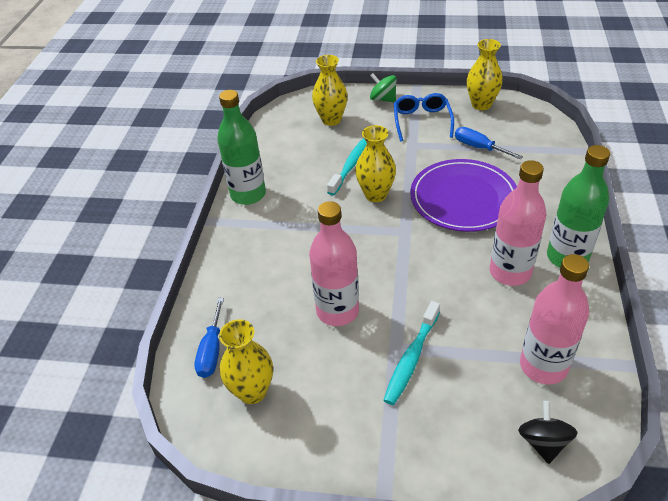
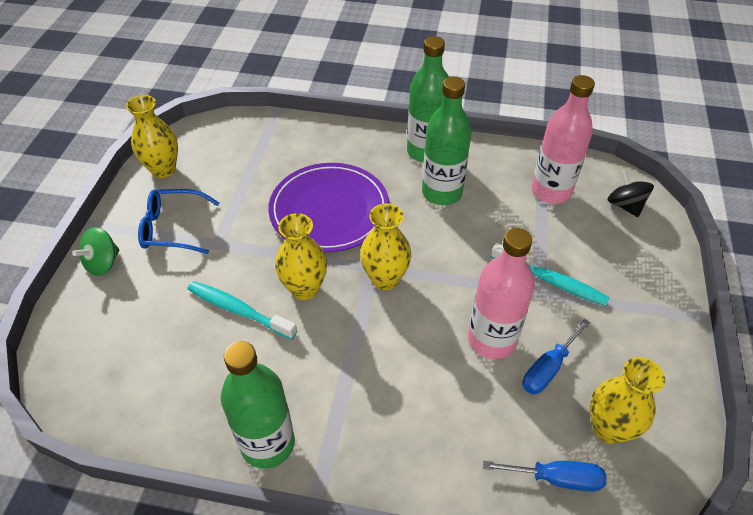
camera: 90 degrees left, 5 degrees up
yellow vase [312,55,348,126] -> yellow vase moved to [360,203,411,290]
blue screwdriver [455,127,523,159] -> blue screwdriver moved to [522,319,590,394]
pink bottle [489,160,547,286] -> green bottle [422,77,472,205]
black spinning top [518,401,578,464] -> black spinning top turned 60 degrees clockwise [607,170,654,217]

